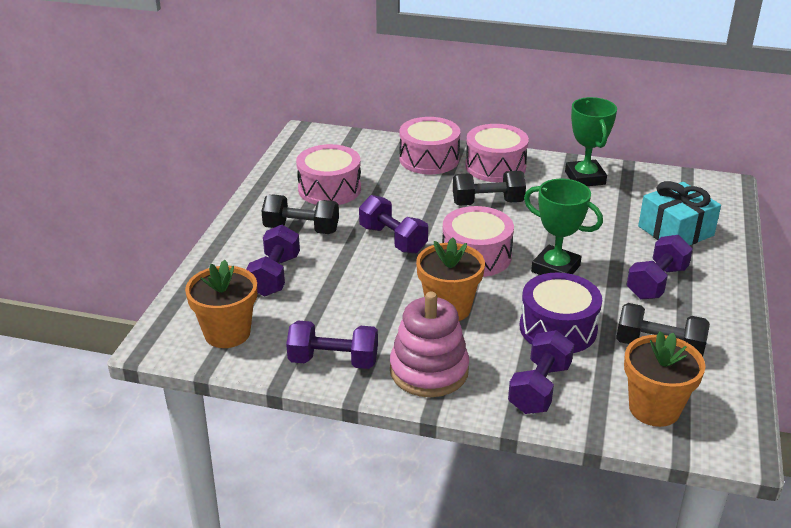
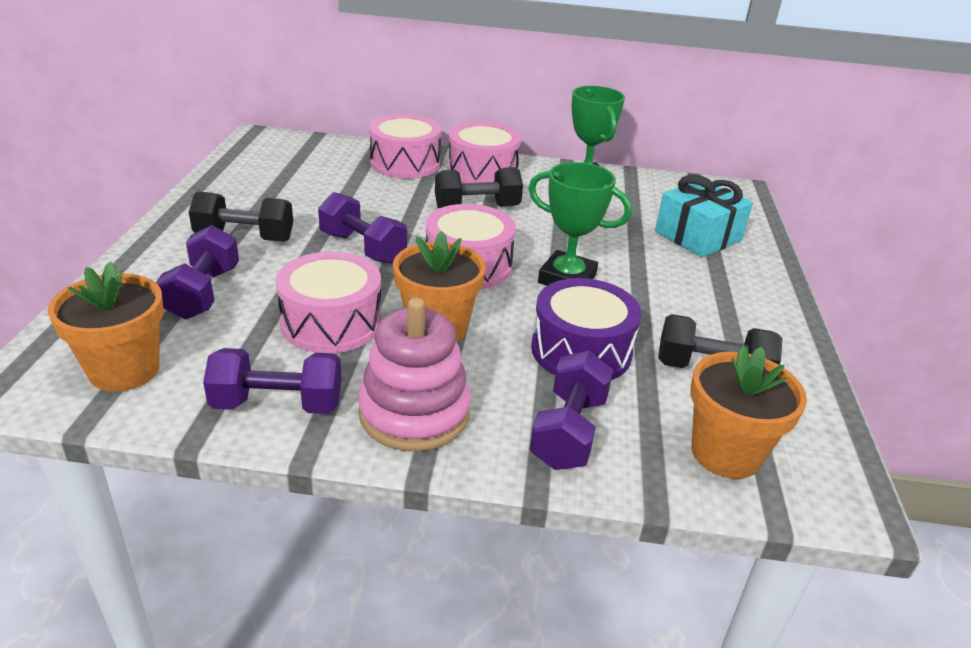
camera: 10 degrees left, 0 degrees up
pink drum [296,144,361,205] -> pink drum moved to [276,252,382,353]
purple dumbbell [626,235,693,300] -> none

